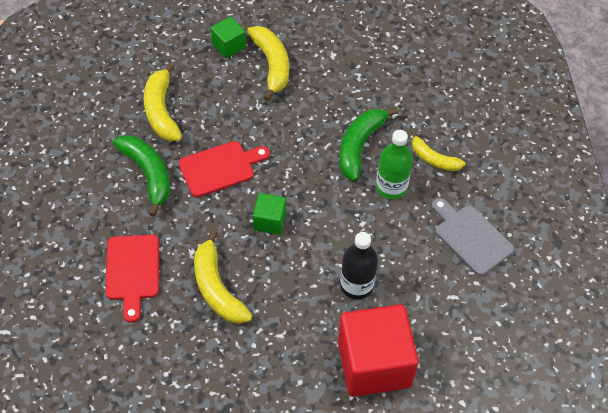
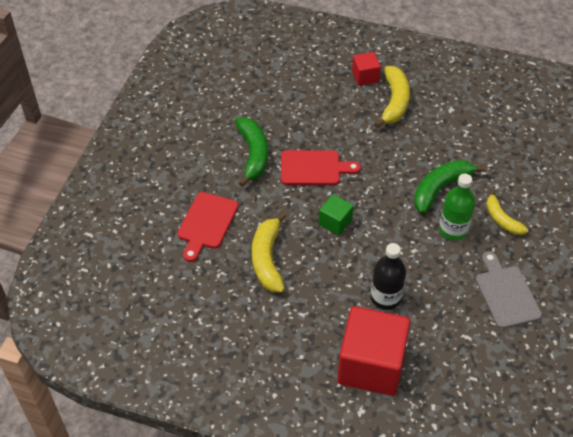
camera: 25 degrees right, 5 degrees down
yellow banana [144,62,182,142] -> none
green cube [211,17,246,58] -> red cube [352,52,381,86]

